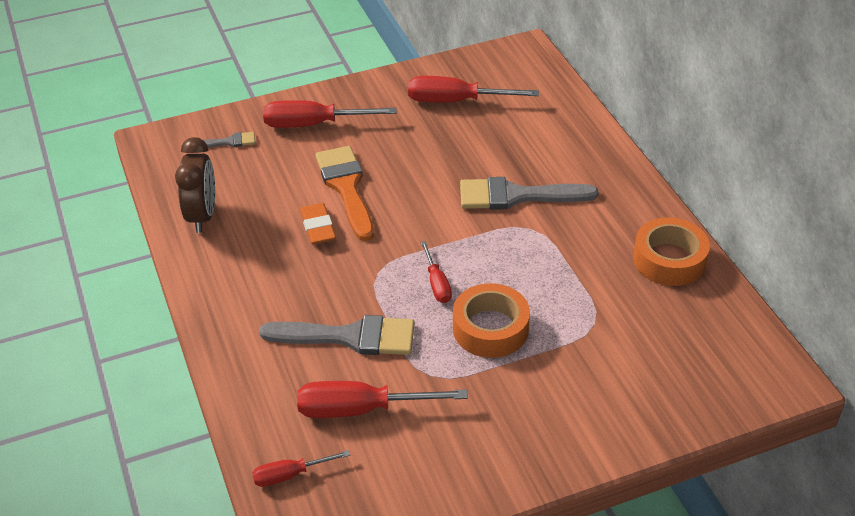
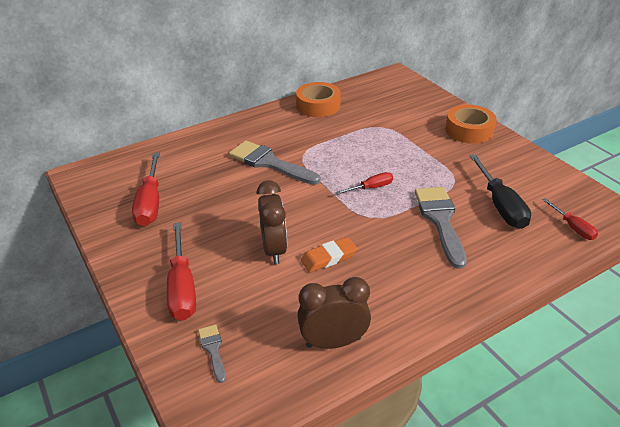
camera: 100 degrees left, 5 degrees down
red screwdriver [297,381,468,418] -> black screwdriver [470,154,531,229]
orange brush [315,146,374,241] -> brown clock [257,180,287,264]
orange tape [453,283,530,358] -> orange tape moved to [446,105,497,144]
grey brush [460,177,598,210] -> grey brush turned 135 degrees clockwise [229,140,321,185]

